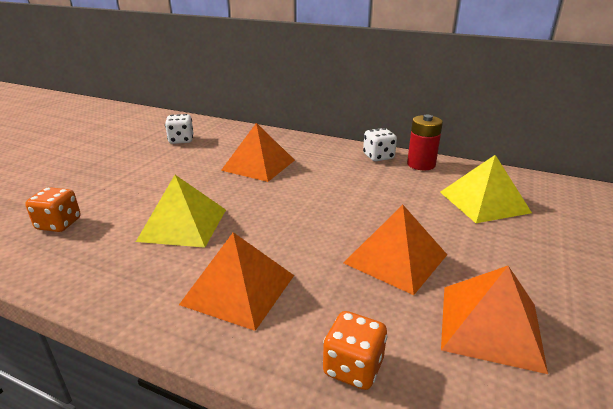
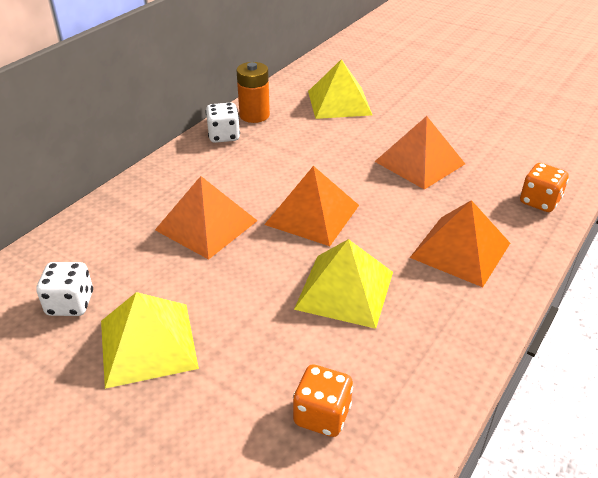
camera: 80 degrees left, 10 degrees up
red battery [407,115,443,170] -> orange battery [236,62,270,123]
orange pyramid [441,266,548,374] -> orange pyramid moved to [264,166,359,246]
none -> yellow pyramid [101,292,199,389]

